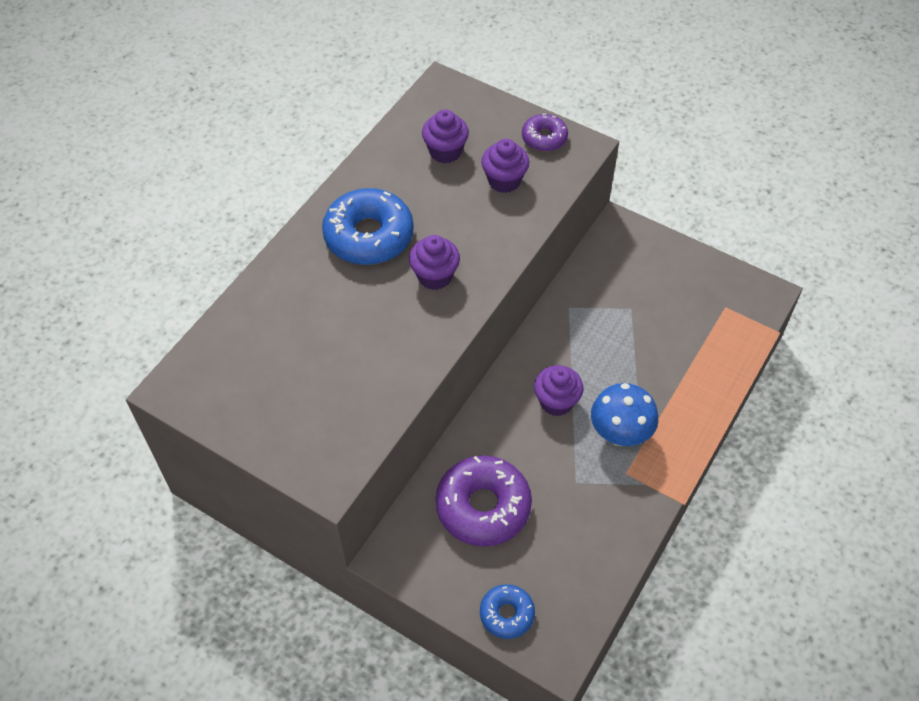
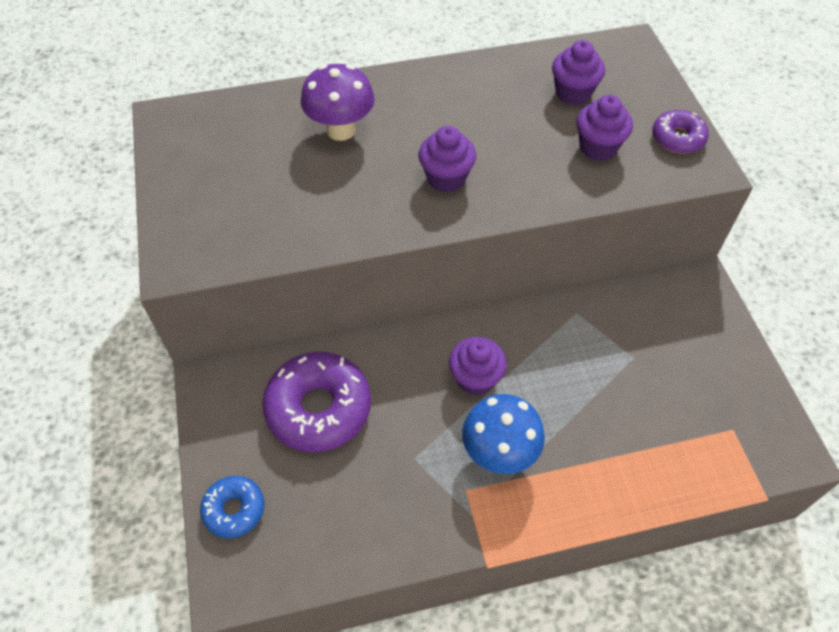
camera: 45 degrees right, 0 degrees up
blue donut [322,188,414,265] -> none
none -> purple mushroom [301,64,375,141]

